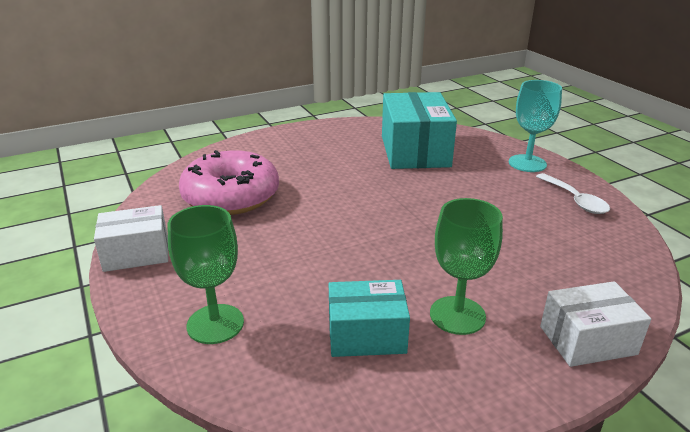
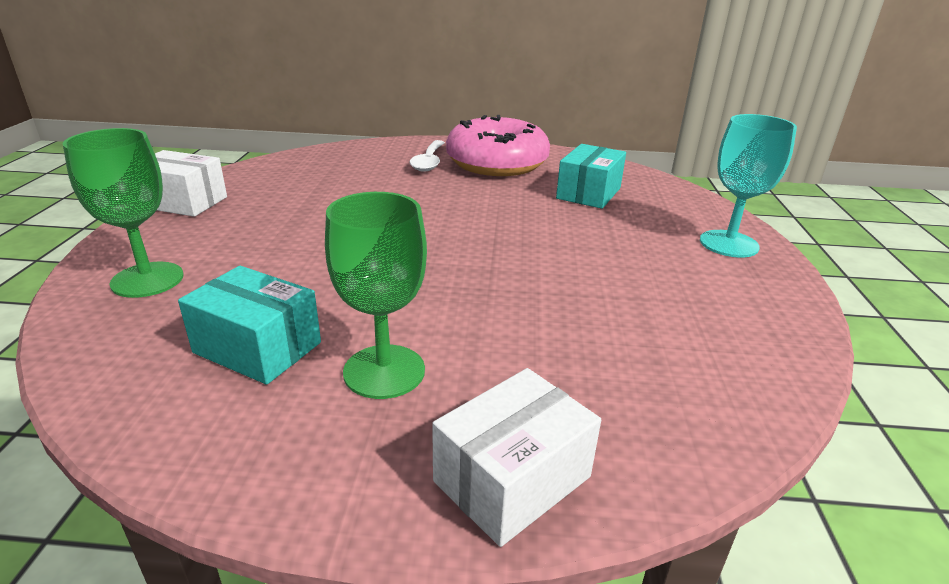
camera: 30 degrees right, 0 degrees up
pink donut [179,150,279,215] -> pink donut moved to [446,115,550,176]
turquoise box [382,92,457,169] -> turquoise box [556,144,626,209], size x0.60
white spoon [536,173,610,214] -> white spoon moved to [409,140,445,172]
white box [540,281,651,367] -> white box turned 60 degrees counterclockwise [432,368,601,547]

